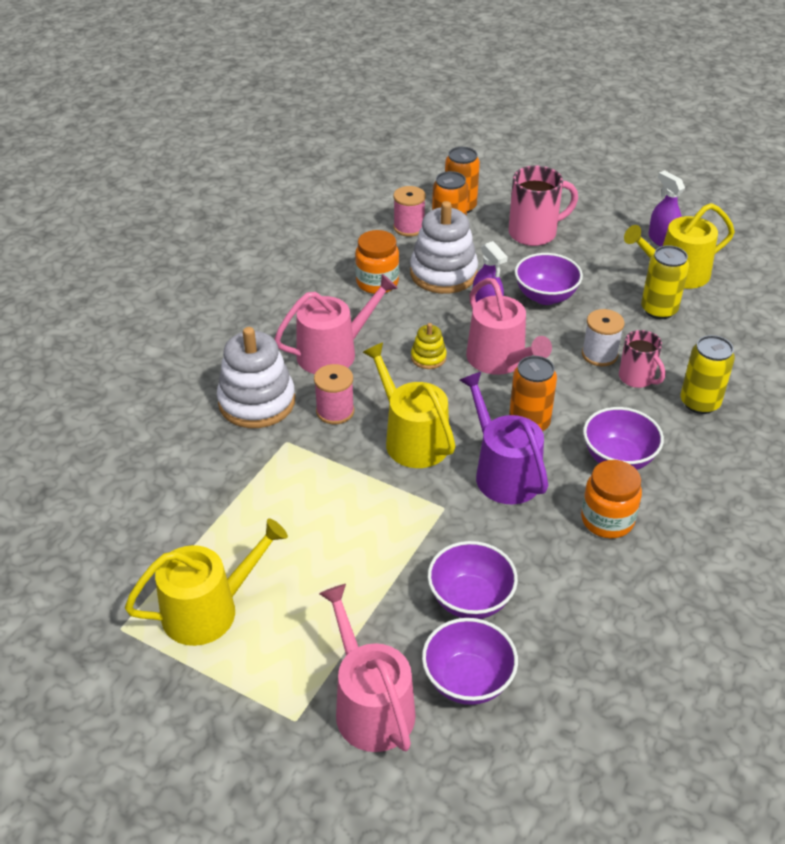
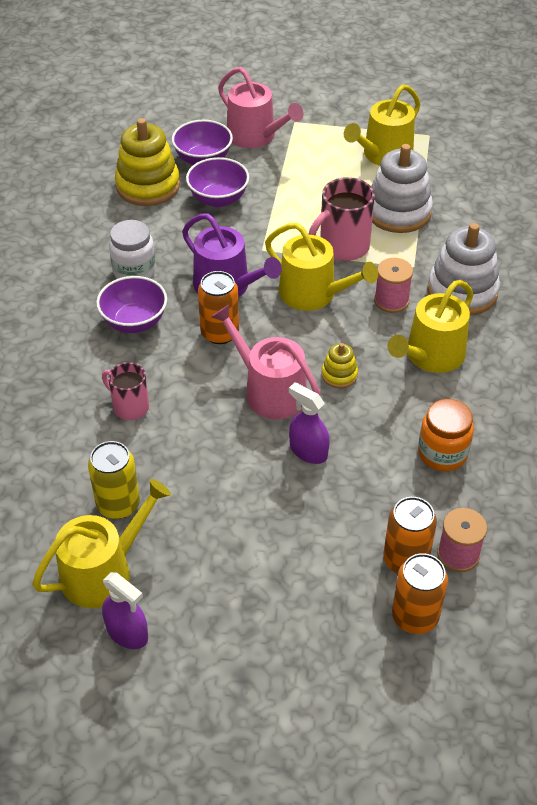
camera: 160 degrees right, 5 degrees up
pink watering can [274,274,398,374] -> yellow watering can [387,280,473,373]
white stacking toy [410,201,478,294] -> white stacking toy moved to [371,144,433,233]
pink mug [509,165,578,246] -> pink mug moved to [308,177,375,261]
purple bowl [515,253,583,305] -> none
orange jar [581,460,642,538] -> white jar [109,220,156,279]
white spool [582,309,625,366] -> none
yellow can [680,335,735,414] -> none
none -> yellow stacking toy [115,118,180,206]

